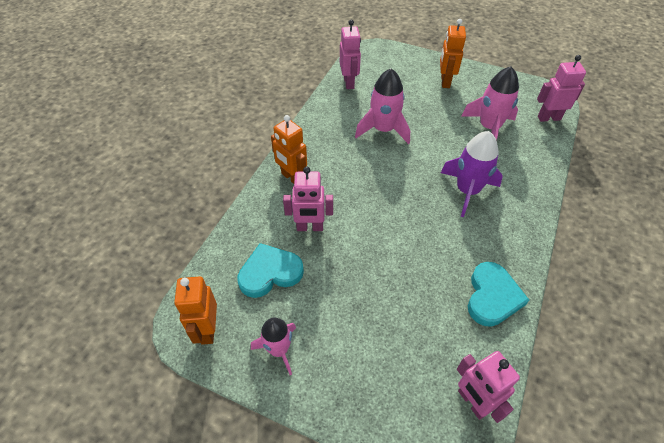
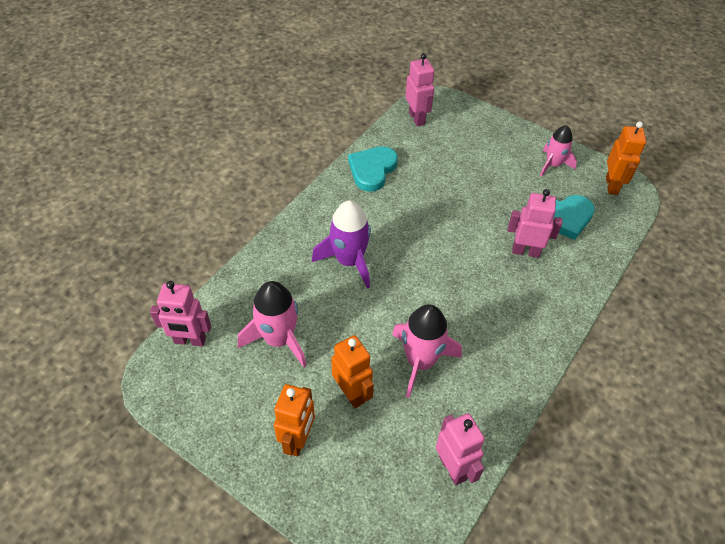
camera: 170 degrees left, 0 degrees up
orange robot [271,115,307,184] -> orange robot moved to [331,335,374,408]
pink robot [340,20,361,89] -> pink robot turned 150 degrees clockwise [436,413,485,485]

